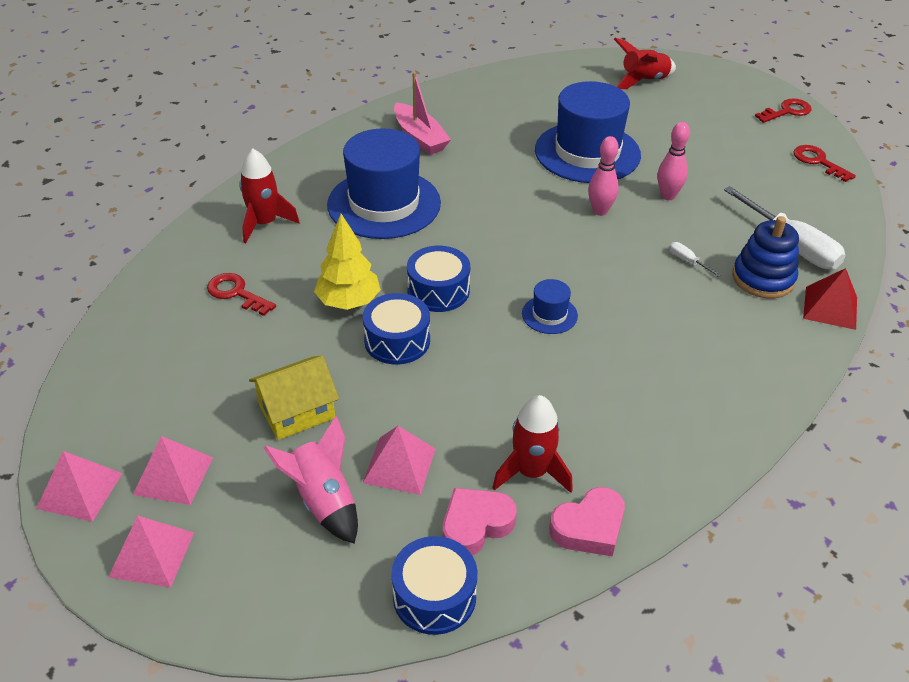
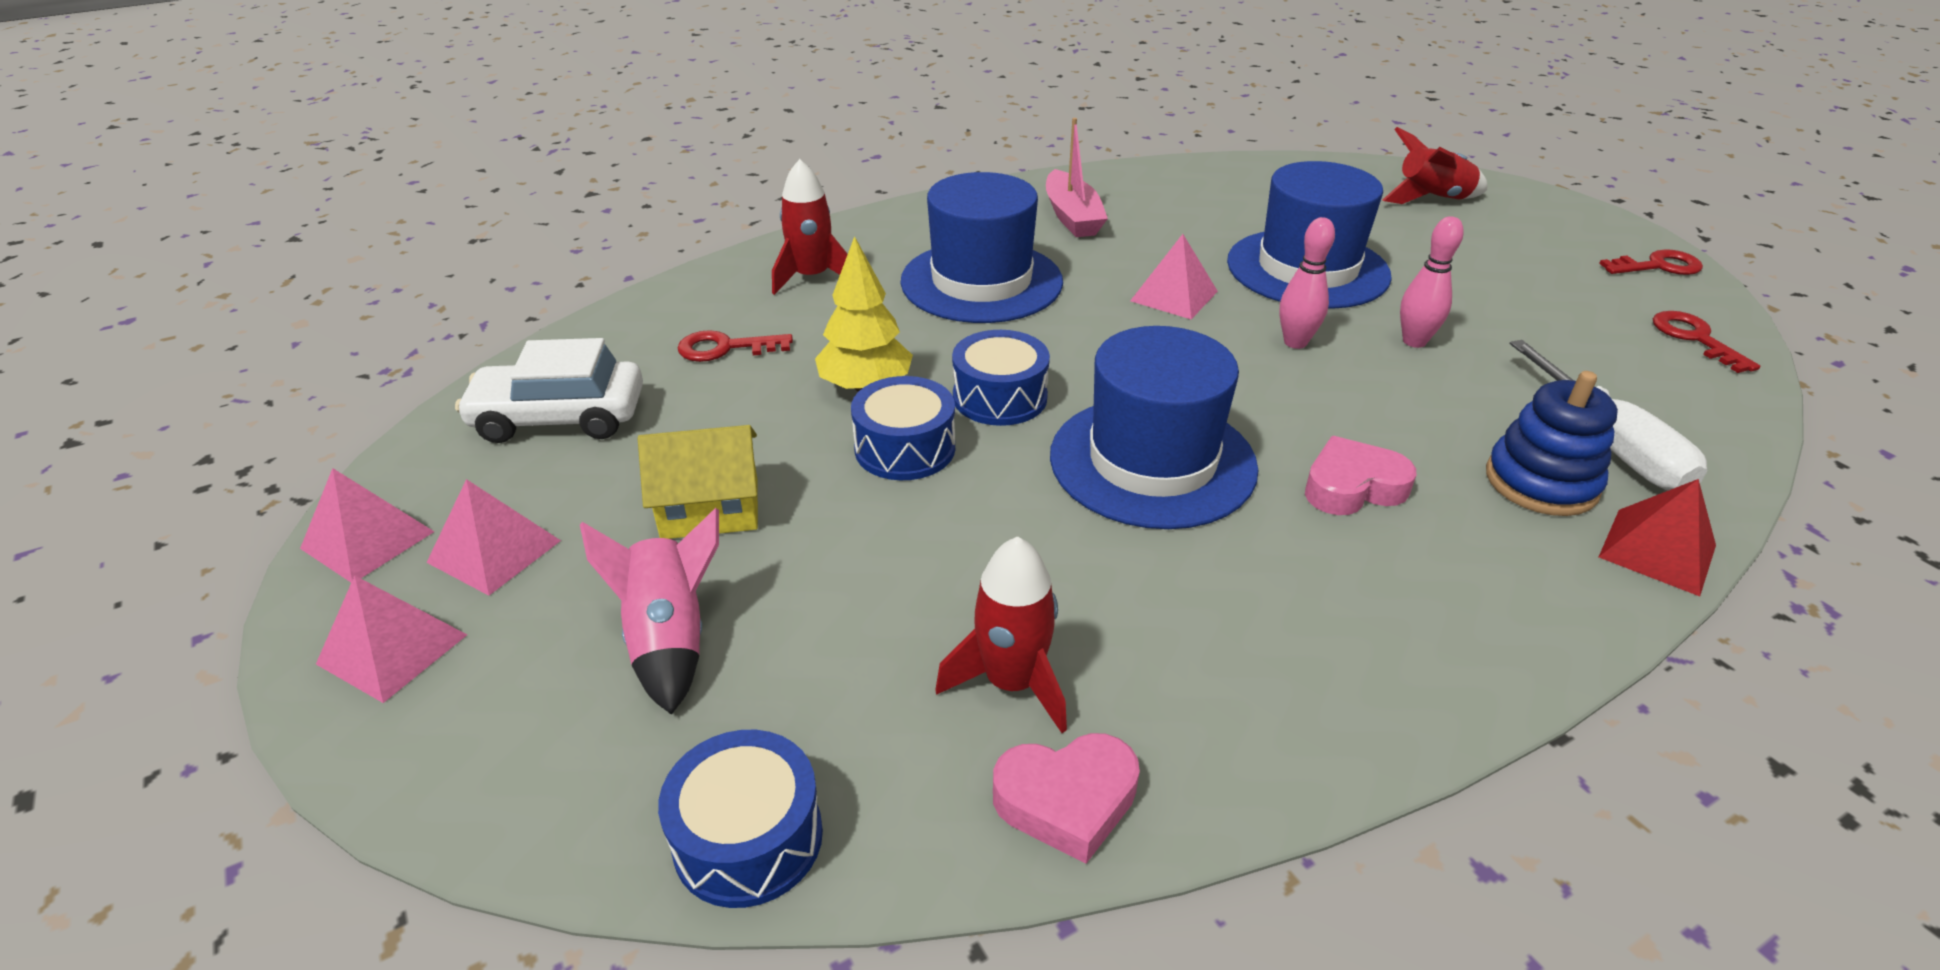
camera: 20 degrees right, 5 degrees down
red key [207,273,276,316] -> red key turned 60 degrees counterclockwise [678,330,793,362]
pink pyramid [363,426,436,495] -> pink pyramid moved to [1130,234,1218,319]
pink heart [443,488,517,555] -> pink heart moved to [1305,436,1416,515]
blue hat [522,279,578,334] -> blue hat [1050,326,1259,529], size x2.30
white screwdriver [669,242,721,277] -> none
none -> white car [455,338,643,443]

